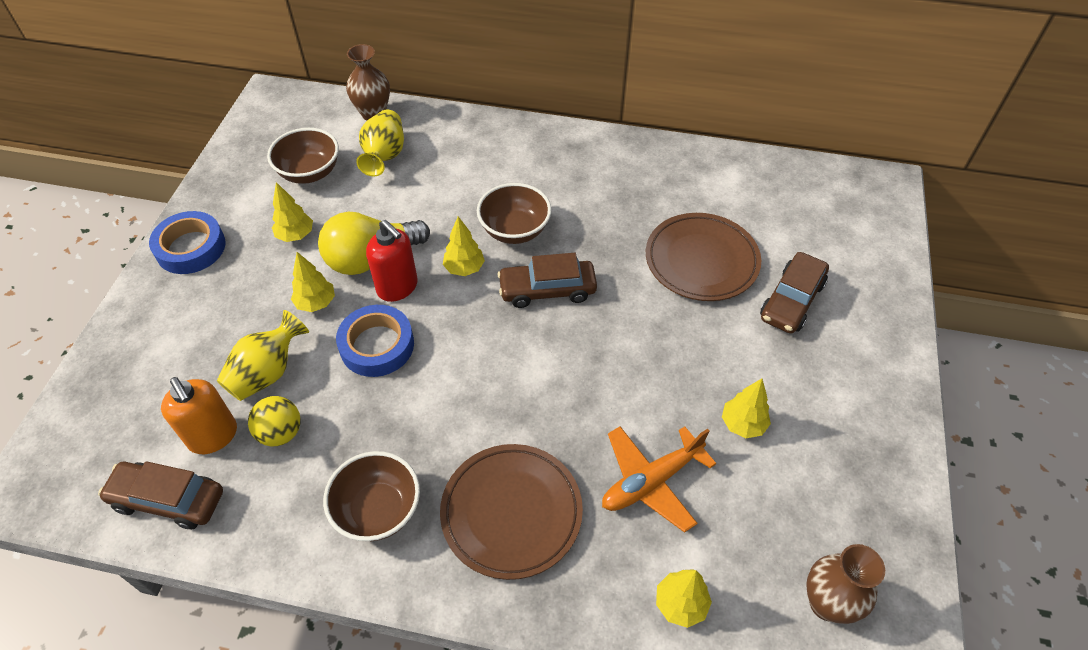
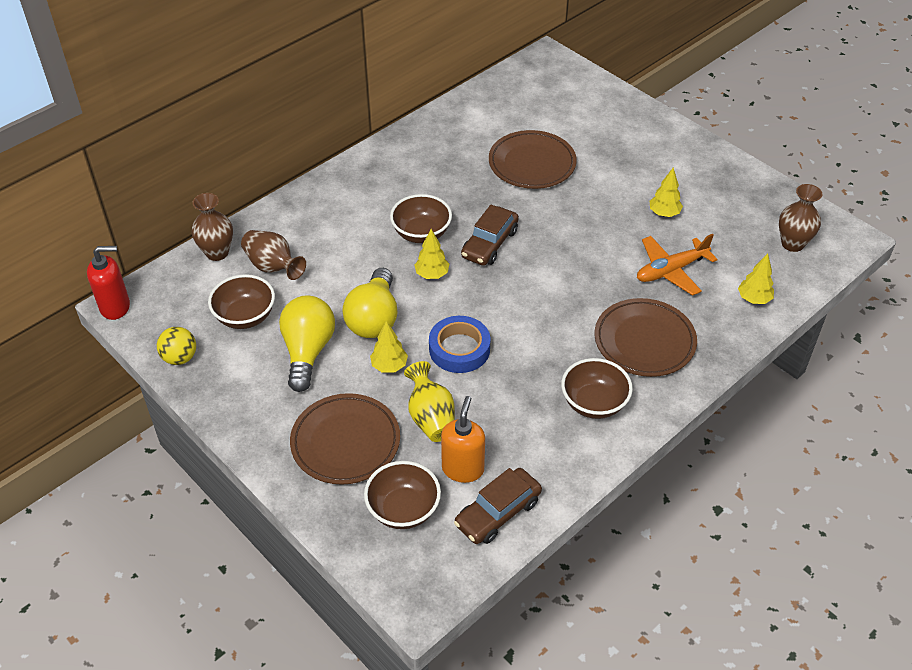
camera: 55 degrees left, 5 degrees down
blue tape [149,211,225,274] -> none
orange soap dispenser [161,377,237,454] -> orange soap dispenser turned 75 degrees counterclockwise [441,396,485,483]
yellow ball [248,396,301,446] -> yellow ball moved to [157,327,196,365]
yellow tree [272,182,313,242] -> yellow light bulb [279,296,335,392]
yellow vase [356,110,404,176] -> brown vase [241,230,306,280]
red soap dispenser [366,220,418,302] -> red soap dispenser moved to [87,246,130,320]
orange plane [602,426,717,533] -> orange plane turned 60 degrees clockwise [637,234,718,296]
brown car [760,252,829,334] -> none
none -> brown plate [290,393,400,485]
none -> brown bowl [364,461,441,529]

